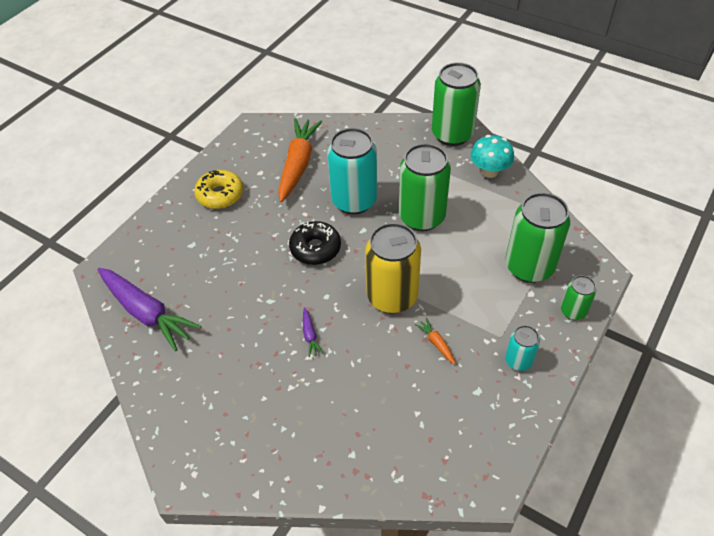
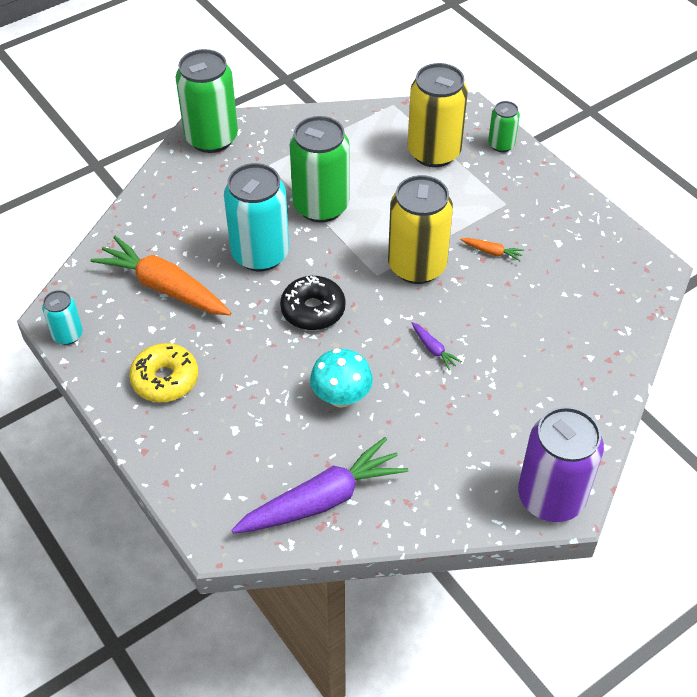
camera: 70 degrees left, 0 degrees up
purple carrot [303,307,323,357] -> purple carrot turned 45 degrees clockwise [412,322,462,370]
orange carrot [415,318,456,364] -> orange carrot turned 150 degrees counterclockwise [460,238,524,261]
turquoise mushroom [470,135,514,178] -> turquoise mushroom moved to [310,348,373,408]
green can [505,192,570,283] -> yellow can [407,63,468,167]
turquoise can [505,325,540,371] -> turquoise can moved to [42,290,83,345]
none -> purple can [518,407,604,522]

